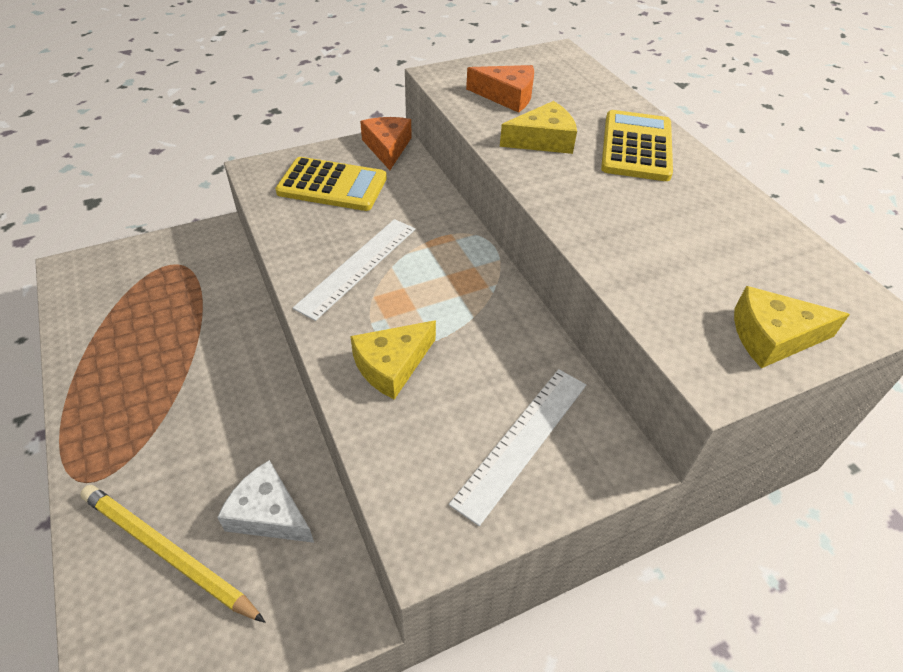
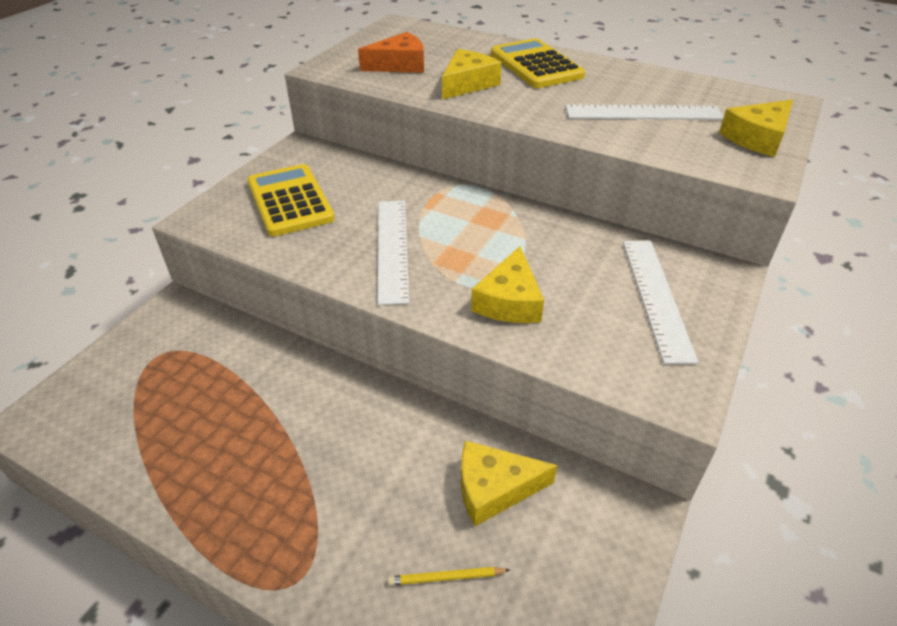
camera: 35 degrees left, 5 degrees down
yellow pencil [80,485,265,623] -> yellow pencil [388,567,510,585], size x0.44
white cheese [217,460,314,543] -> yellow cheese [461,441,558,526]
yellow calculator [275,157,387,211] -> yellow calculator turned 90 degrees counterclockwise [247,164,335,236]
orange cheese [360,117,412,170] -> none
none -> white ruler [566,105,724,120]

